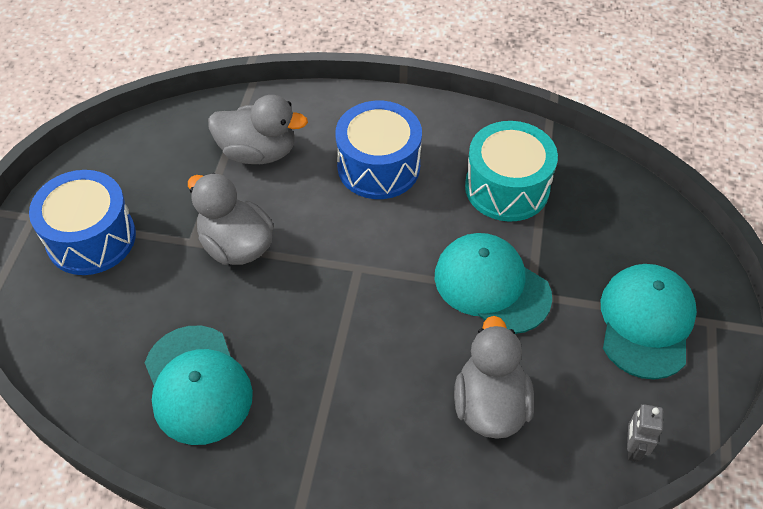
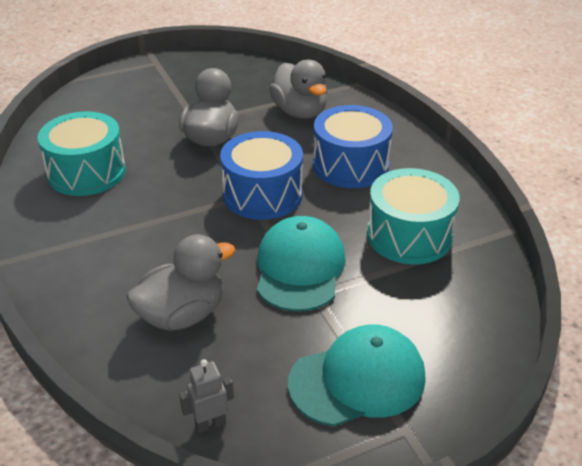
camera: 55 degrees right, 15 degrees down
blue drum [29,170,136,275] -> blue drum moved to [220,131,303,220]
turquoise cap [145,326,253,445] -> turquoise drum [38,111,126,196]

